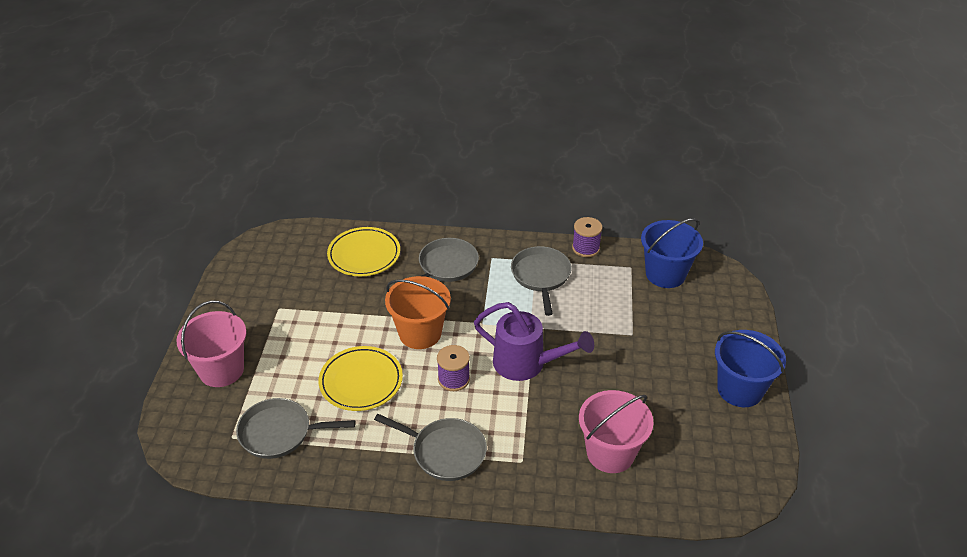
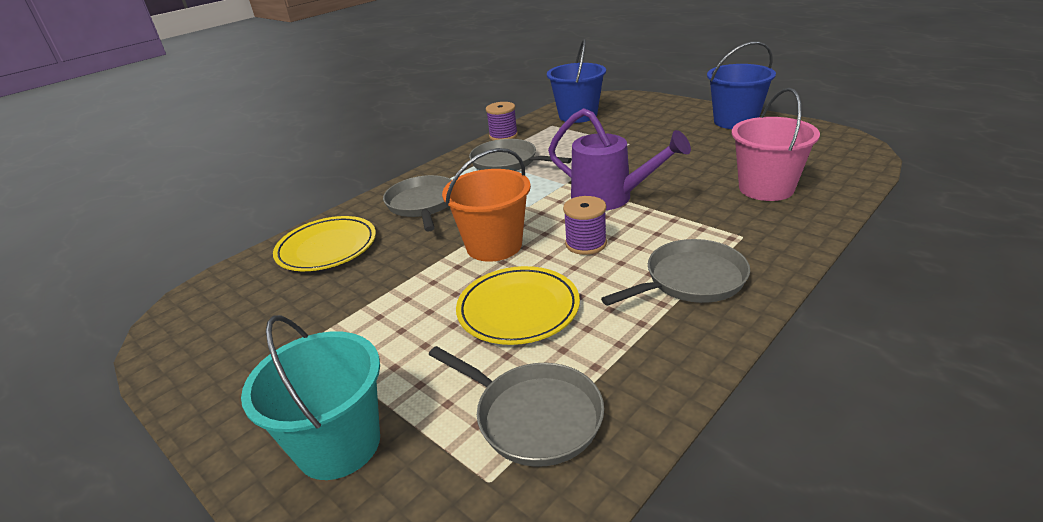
camera: 50 degrees left, 10 degrees down
pink bucket [176,300,247,387] -> turquoise bucket [241,315,380,480]
grey pan [236,398,356,459] -> grey pan turned 90 degrees counterclockwise [429,346,604,467]
purple watering can [474,302,594,381] -> purple watering can turned 60 degrees clockwise [548,108,691,211]

